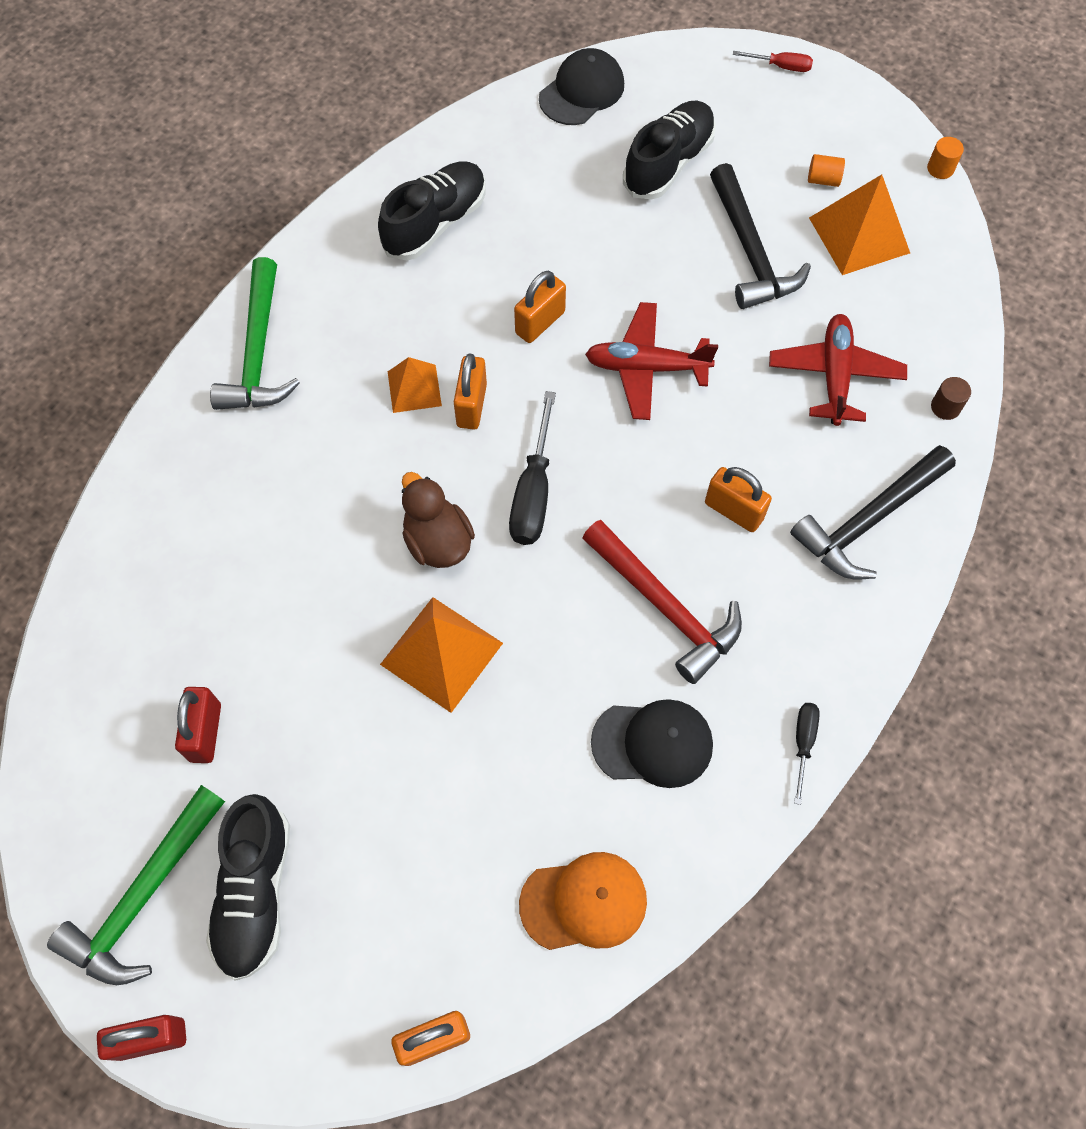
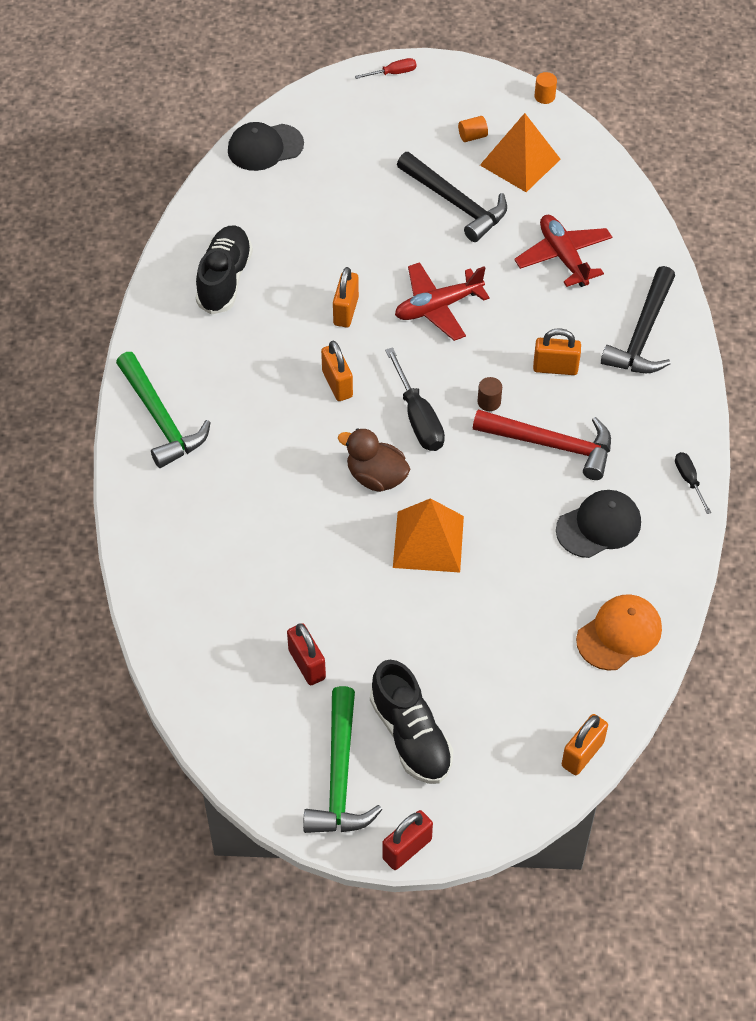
camera: 30 degrees left, 10 degrees down
orange pyramid [388,357,442,413] -> none
black cap [539,48,624,125] -> black cap turned 120 degrees counterclockwise [228,122,304,171]
black shoe [623,101,716,200] -> none
brown cylinder [931,377,971,420] -> brown cylinder moved to [477,377,502,411]

